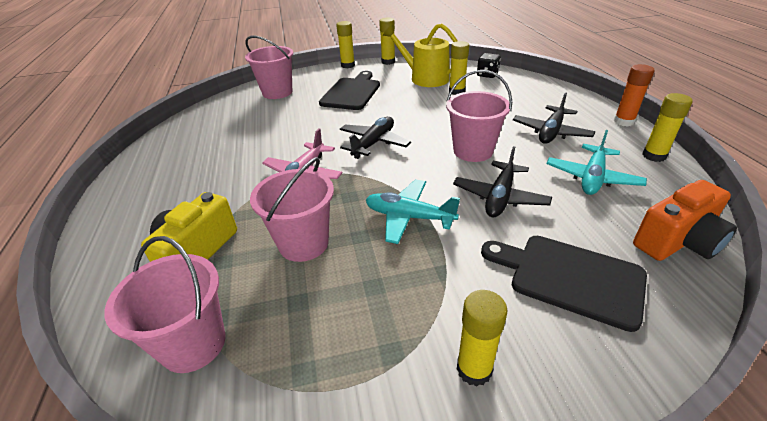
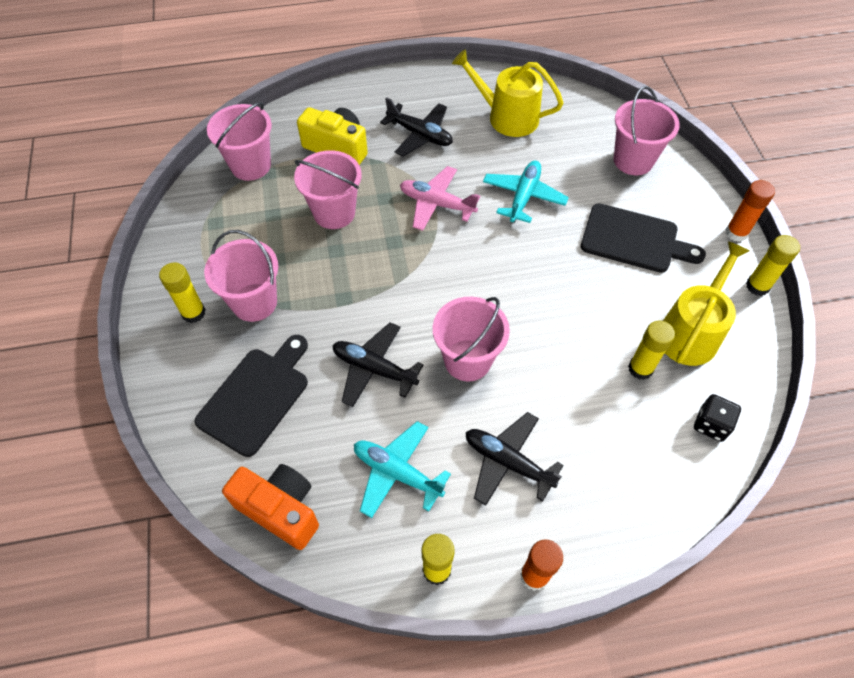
camera: 90 degrees right, 20 degrees up
yellow glue stick [336,21,355,68] -> orange glue stick [726,180,775,242]
black plane [340,117,411,159] -> black plane moved to [380,97,453,157]
turquoise plane [366,179,460,244] -> turquoise plane moved to [483,161,569,223]
orange camera [633,180,737,261] -> orange camera turned 150 degrees clockwise [222,464,319,550]
none -> pink bucket [204,230,278,322]
none -> yellow watering can [452,49,563,137]

